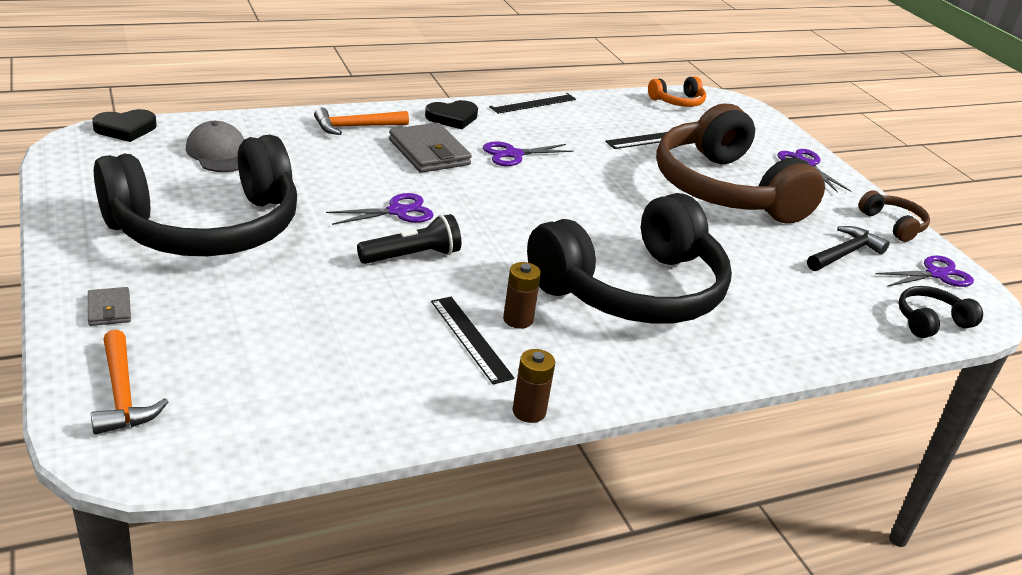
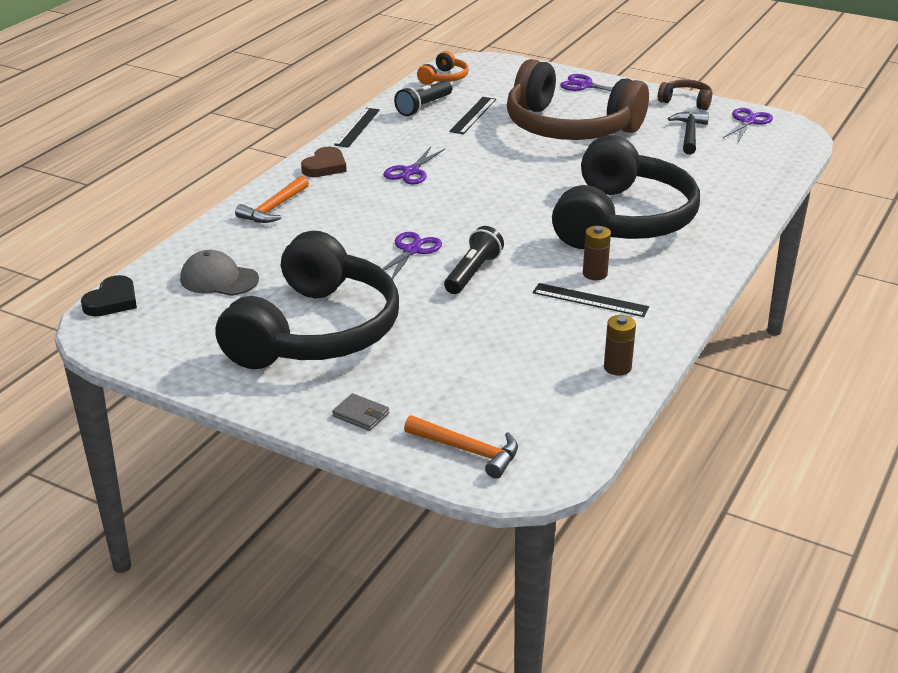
camera: 35 degrees left, 0 degrees up
grey wallet [389,123,472,173] -> none
black heart [425,100,478,129] -> brown heart [301,147,347,177]
brown battery [513,349,555,423] -> brown battery moved to [604,315,636,376]
black headphones [899,286,983,338] -> none
none -> black flashlight [394,80,452,116]

